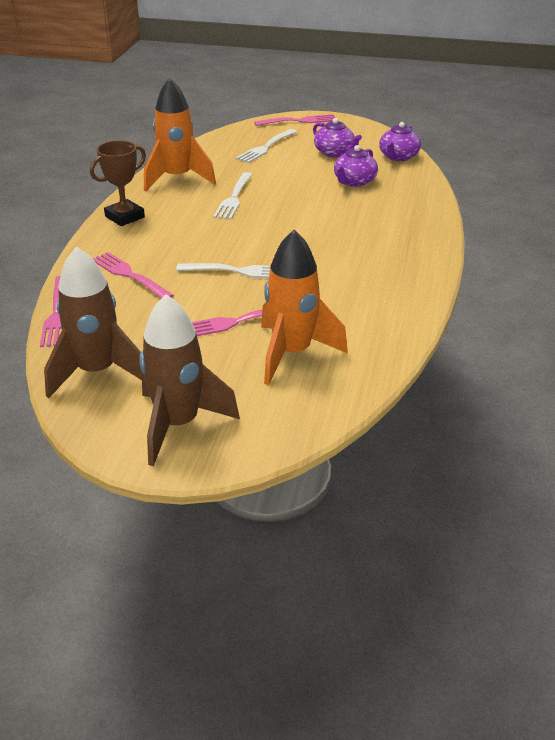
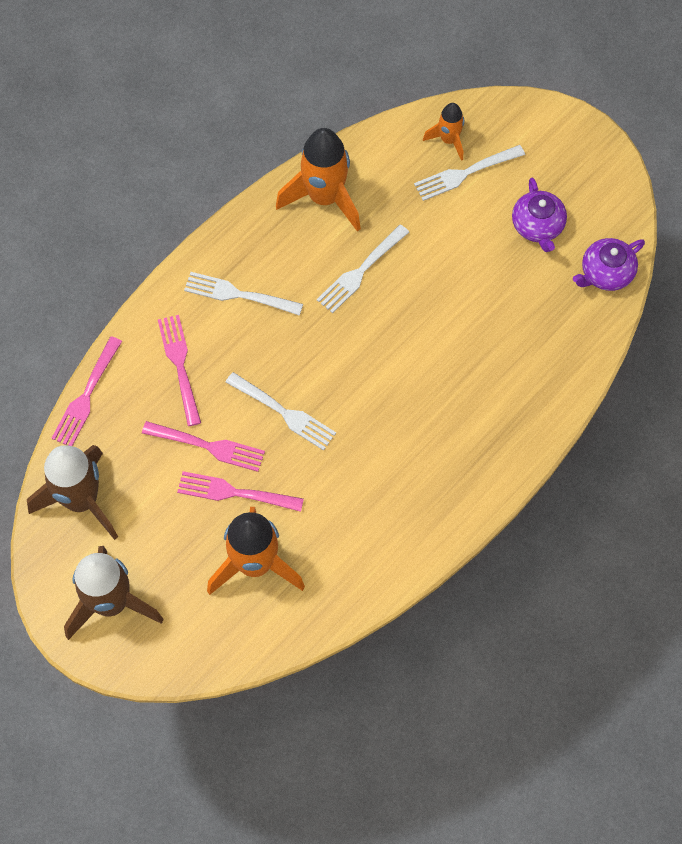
camera: 30 degrees right, 30 degrees up
brown trophy [90,140,146,226] -> none
pink fork [254,114,335,126] -> pink fork moved to [142,421,265,472]
purple teapot [334,145,378,187] -> none
none -> white fork [184,272,303,316]
none -> orange rocket [423,103,464,161]

